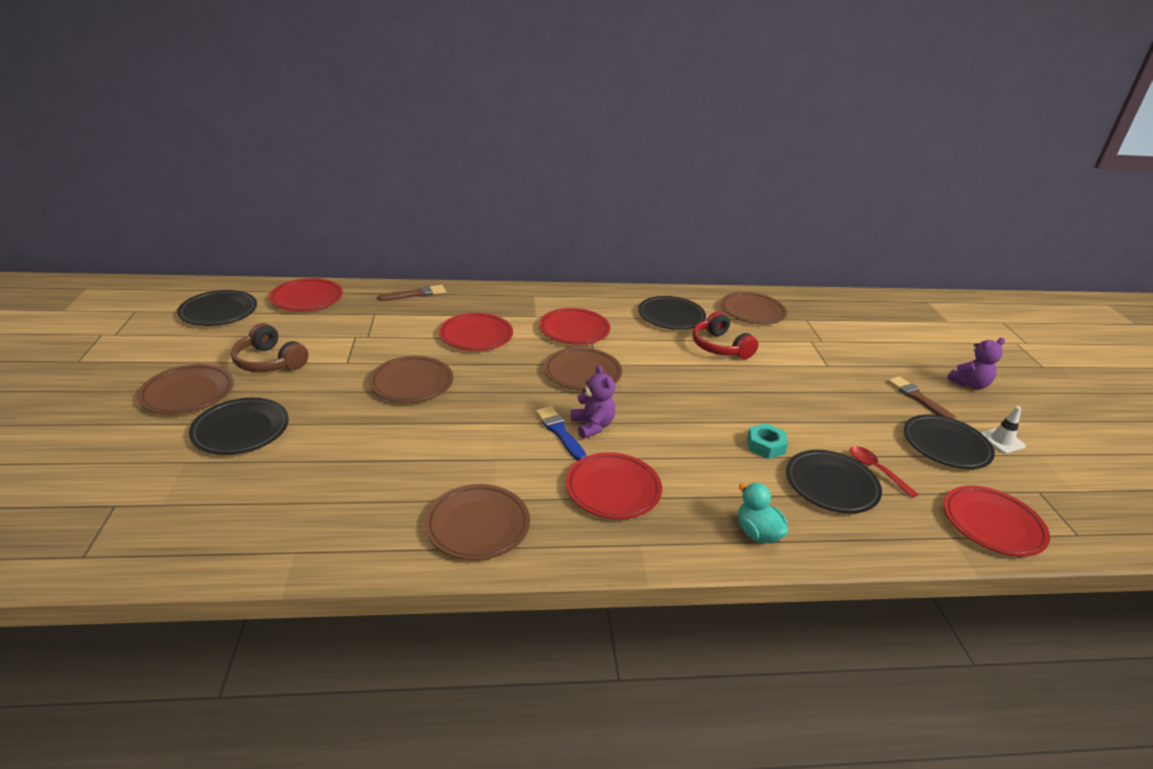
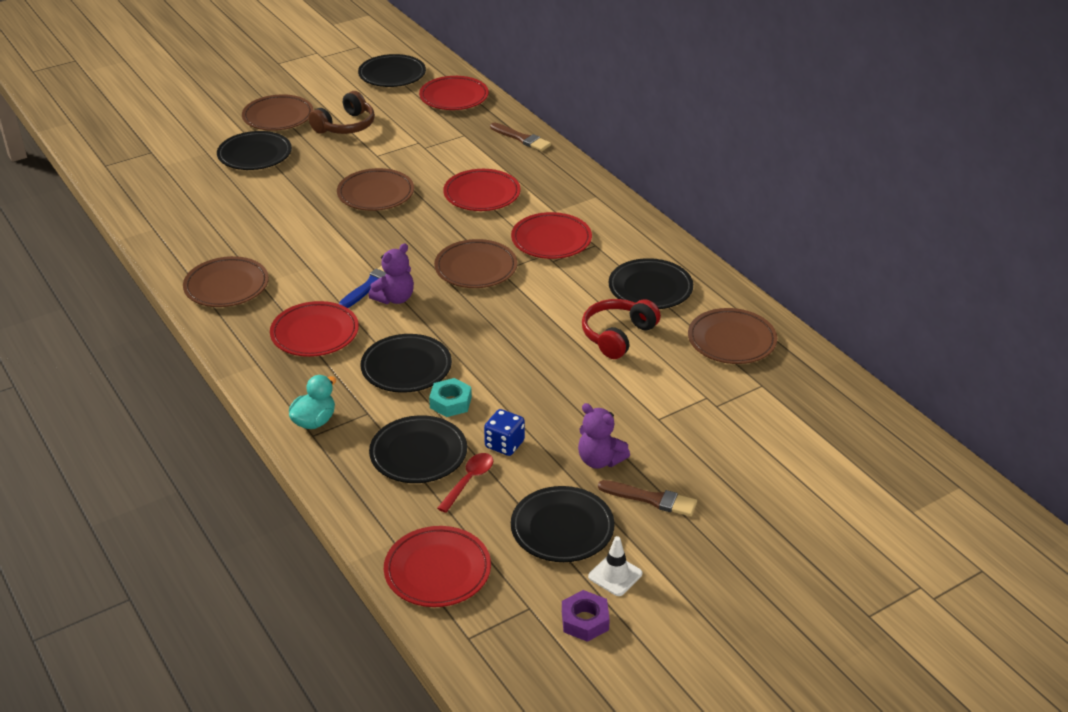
camera: 65 degrees right, 5 degrees up
brown headphones [231,323,309,372] -> brown headphones turned 150 degrees counterclockwise [308,91,375,134]
brown brush [888,376,956,420] -> brown brush turned 75 degrees clockwise [598,480,697,516]
purple teddy bear [947,338,1005,389] -> purple teddy bear moved to [578,403,630,469]
none -> black plate [360,334,452,393]
none -> blue dice [484,409,525,456]
none -> purple nut [562,590,610,642]

